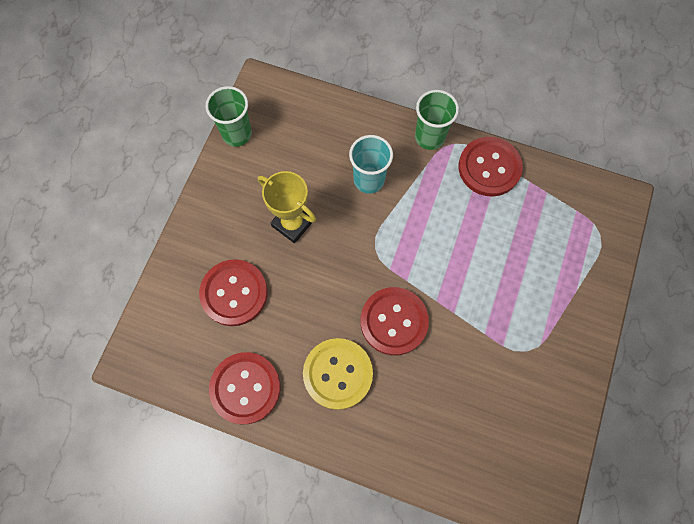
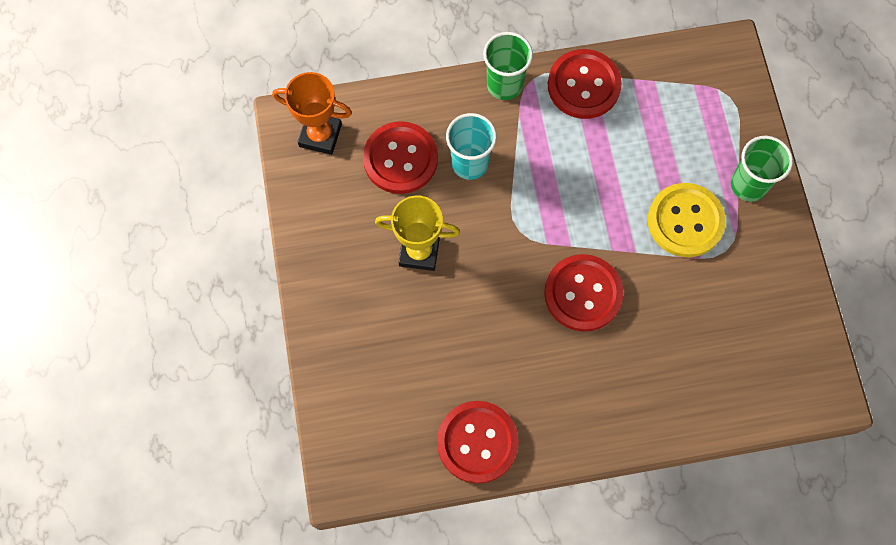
camera: 30 degrees left, 0 degrees up
red button [199,259,268,326] -> red button moved to [363,121,438,194]
green cup [206,86,252,146] -> green cup moved to [731,136,793,202]
yellow button [303,338,373,410] -> yellow button moved to [648,183,726,257]
none -> orange trophy [272,72,352,155]

